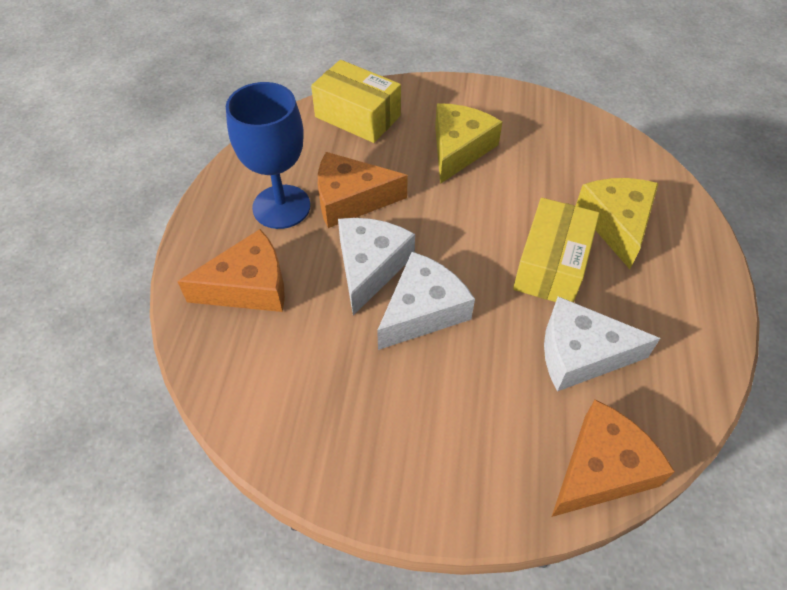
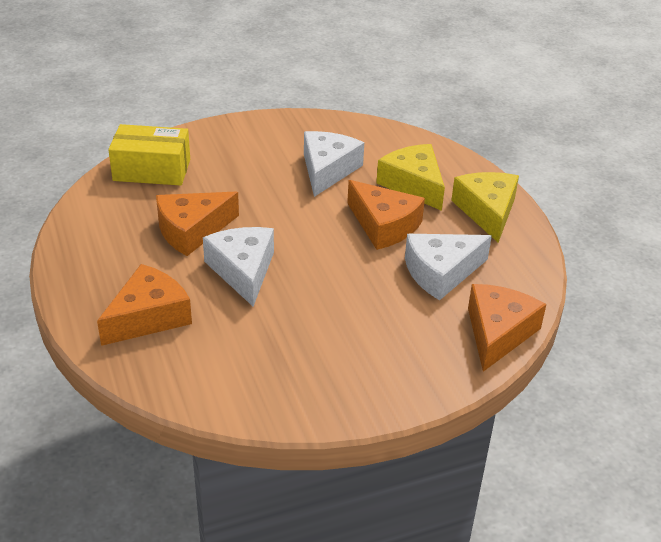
camera: 30 degrees left, 15 degrees down
blue goblet [226,82,311,229] -> none
white cheese [377,252,475,350] -> white cheese moved to [304,131,364,197]
yellow cheese [435,103,502,184] -> yellow cheese moved to [451,172,519,243]
yellow box [513,198,599,303] -> orange cheese [347,180,425,250]

